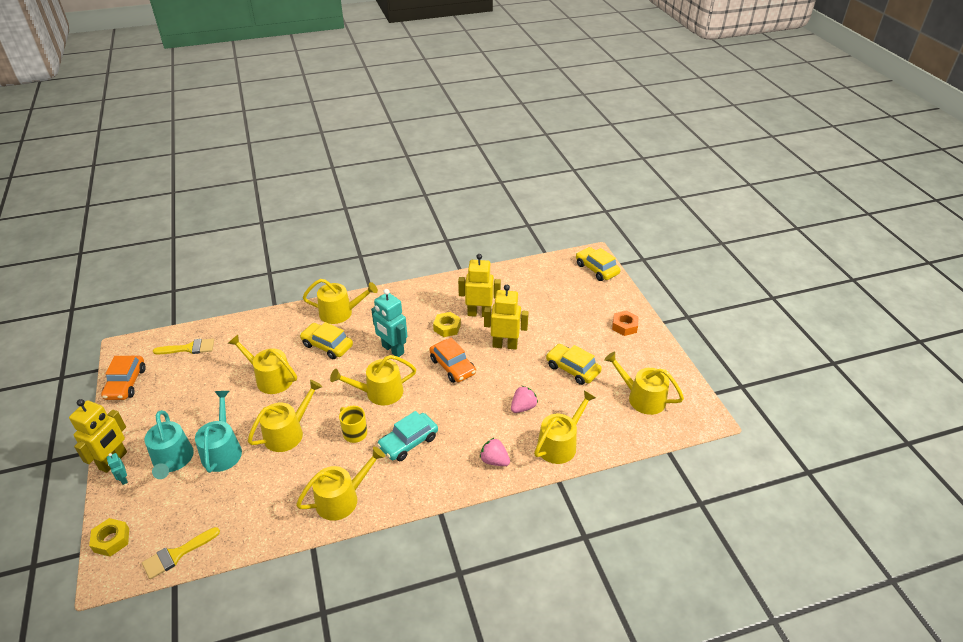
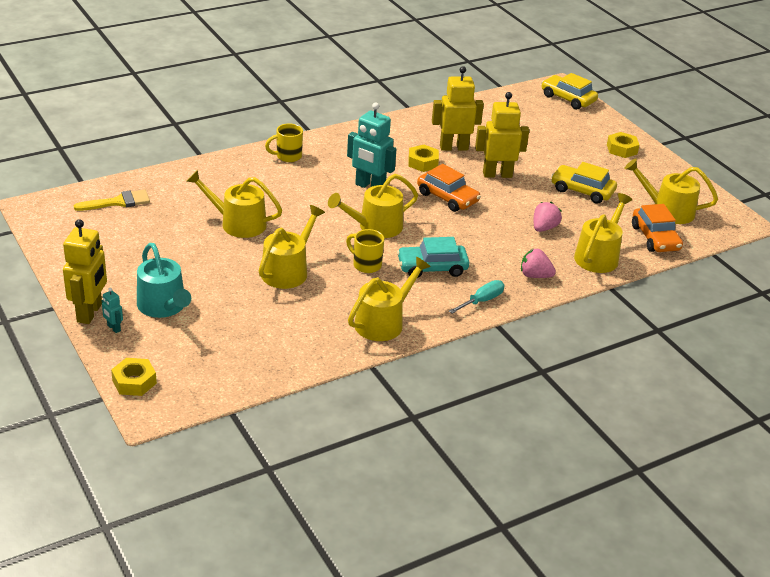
camera: 15 degrees left, 5 degrees down
orange car [101,356,146,400] -> orange car moved to [632,204,683,252]
yellow brush [142,527,220,579] -> none
turquoise watering can [195,391,242,473] -> none
yellow car [300,322,353,359] -> none
yellow watering can [303,279,378,324] -> yellow mug [265,123,303,162]
turquoise car [377,411,438,461] -> turquoise car turned 45 degrees clockwise [397,237,470,278]
orange nut [612,310,639,336] -> yellow nut [607,132,639,158]
none -> turquoise screwdriver [449,280,504,314]

